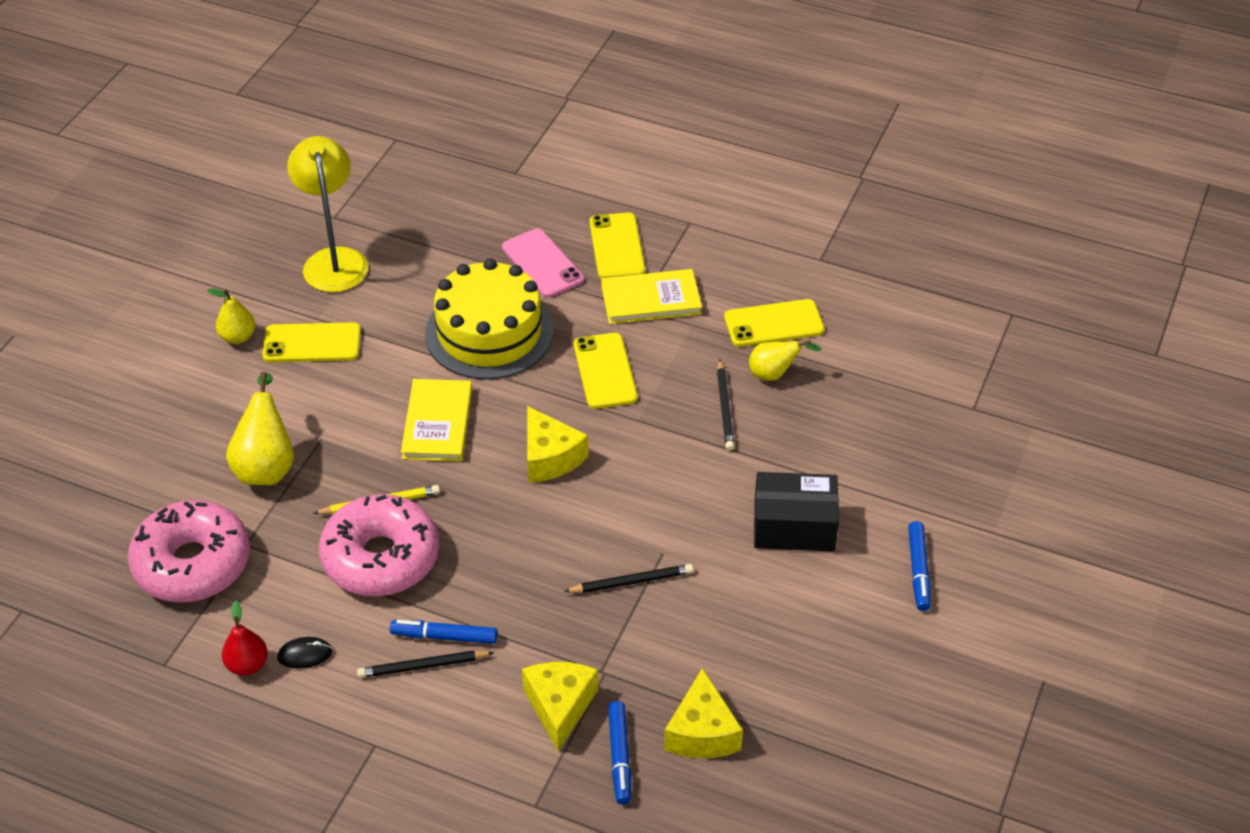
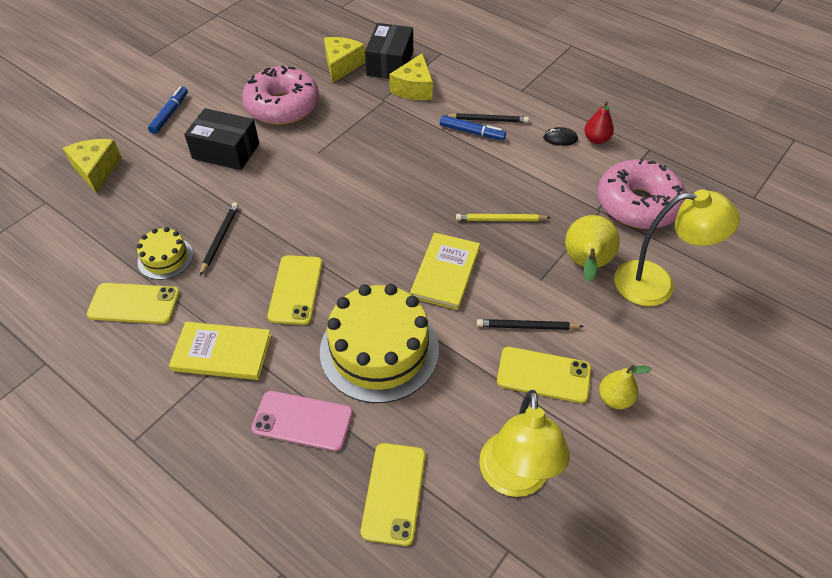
camera: 165 degrees left, 5 degrees up
pink donut [319,494,439,596] -> pink donut moved to [242,65,319,125]
pink phone [502,228,584,298] -> pink phone turned 60 degrees counterclockwise [251,391,353,451]
yellow cheese [527,406,589,483] -> yellow cheese moved to [63,139,122,193]
black pencil [564,564,693,593] -> black pencil moved to [477,319,584,330]
yellow phone [590,213,645,278] -> yellow phone moved to [361,443,425,546]
blue marker [608,701,631,805] -> black box [365,23,413,79]
yellow pear [749,340,821,381] -> yellow cake [137,227,193,280]
none -> yellow lamp [614,189,740,306]

